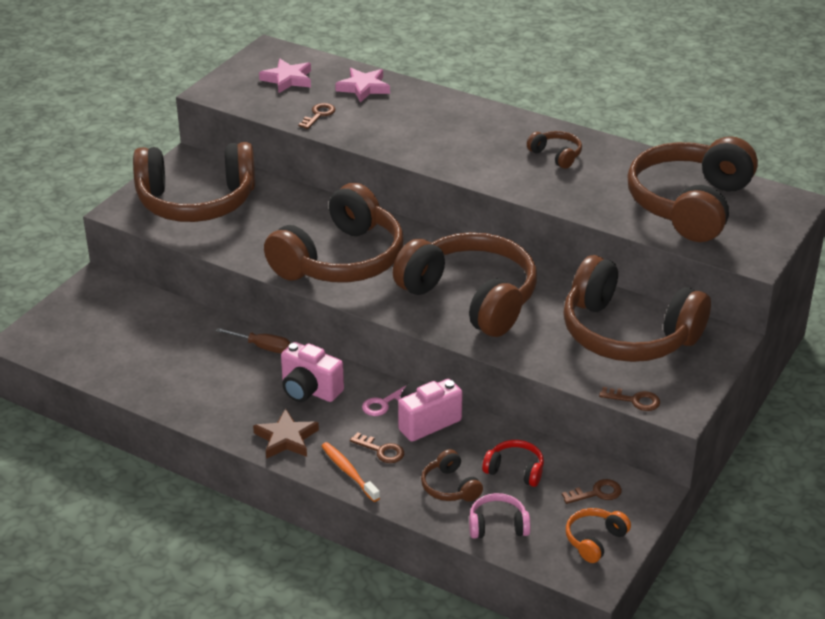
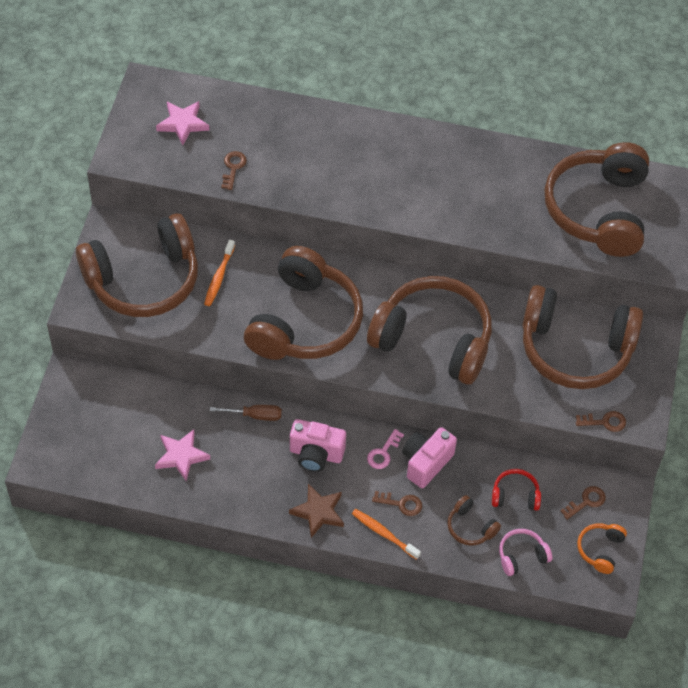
camera: 20 degrees left, 20 degrees up
pink star [335,68,390,103] -> pink star moved to [155,429,210,481]
brown headphones [527,131,582,169] -> none
none -> orange toothbrush [204,240,235,306]

